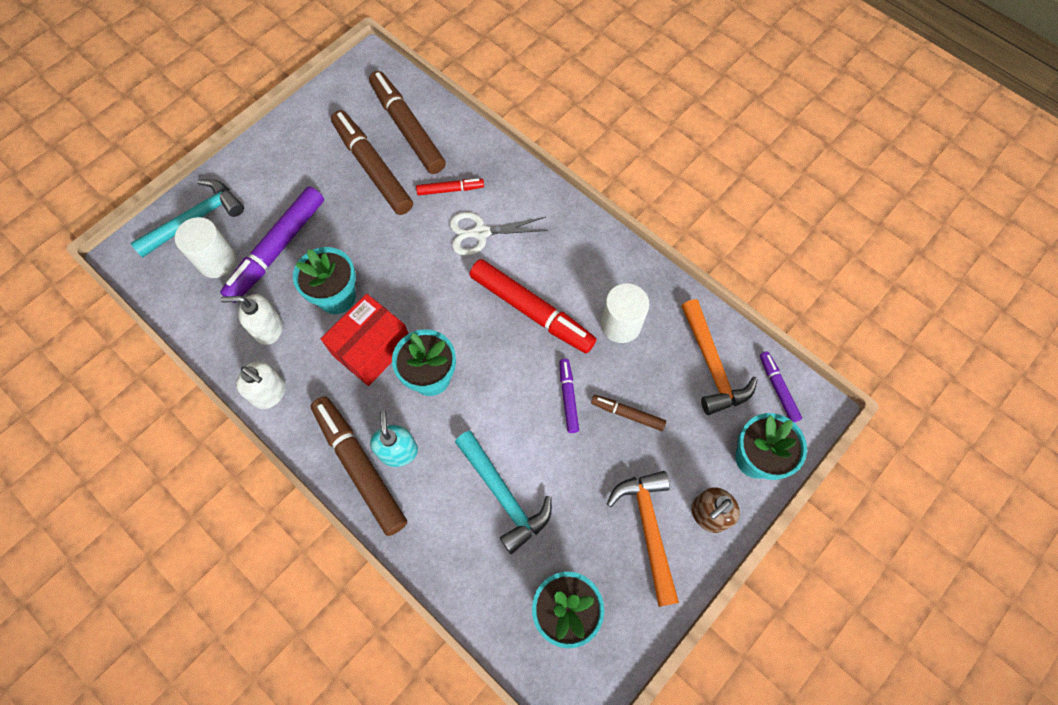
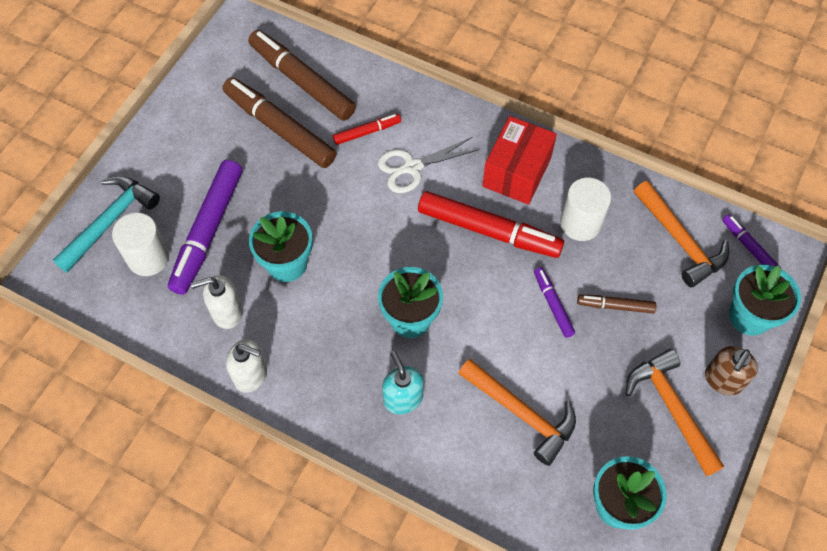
camera: 15 degrees left, 5 degrees down
brown marker [311,396,407,536] -> none
red box [321,294,409,386] -> red box moved to [482,116,557,205]
turquoise hammer [455,431,552,554] -> orange hammer [458,359,576,466]

